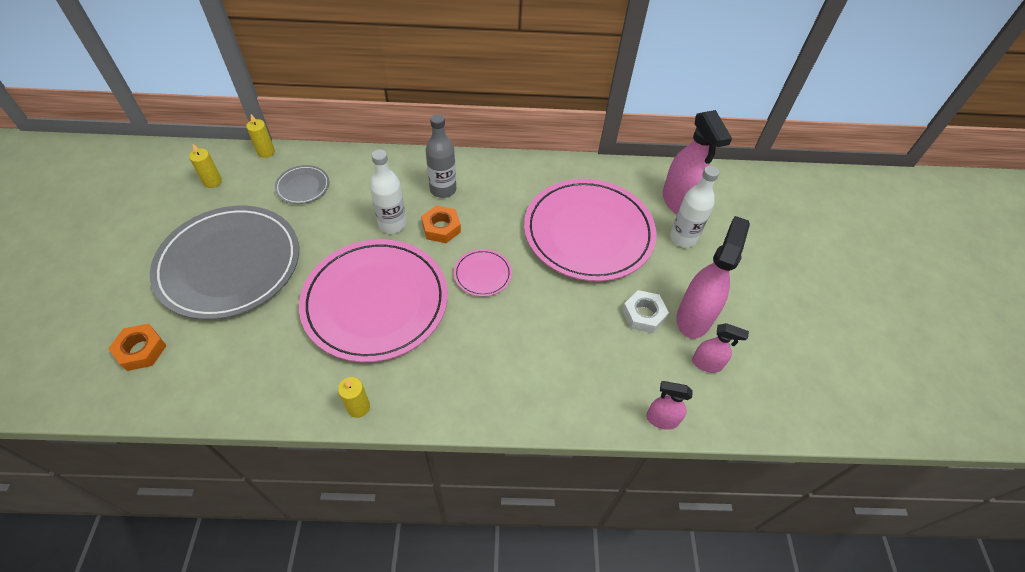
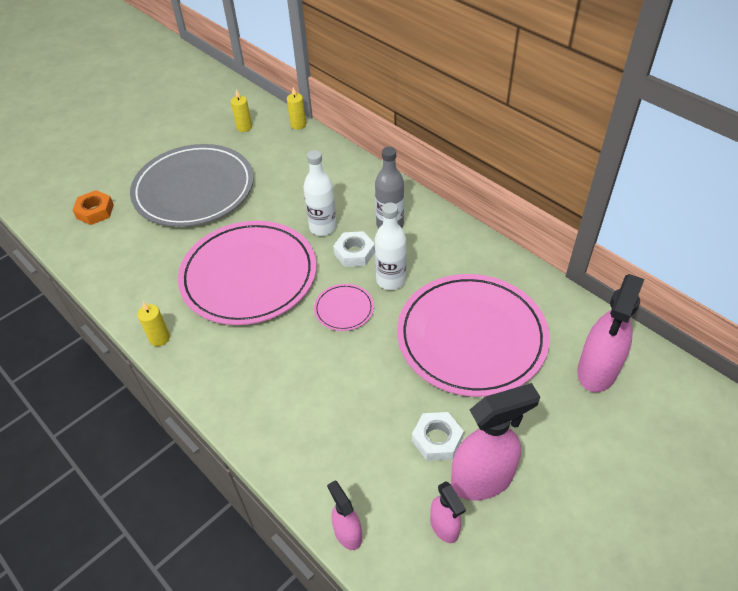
camera: 50 degrees right, 5 degrees down
grey plate [275,165,329,204] -> none
orange nut [421,205,461,243] -> white nut [333,231,375,267]
white bottle [670,166,720,248] -> white bottle moved to [375,203,406,290]

